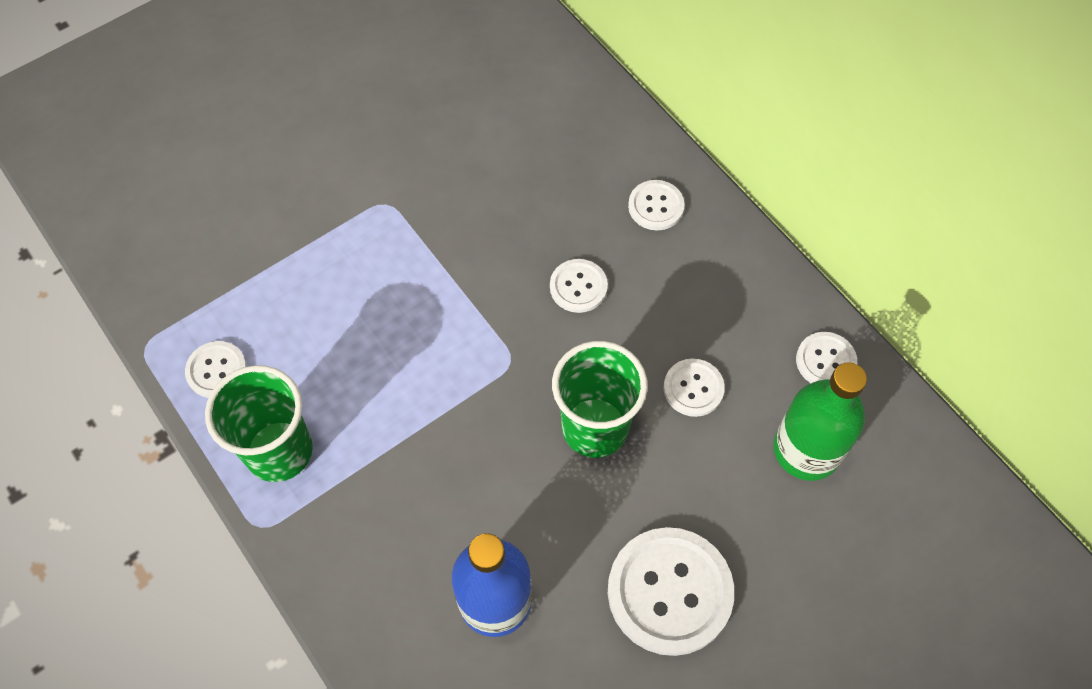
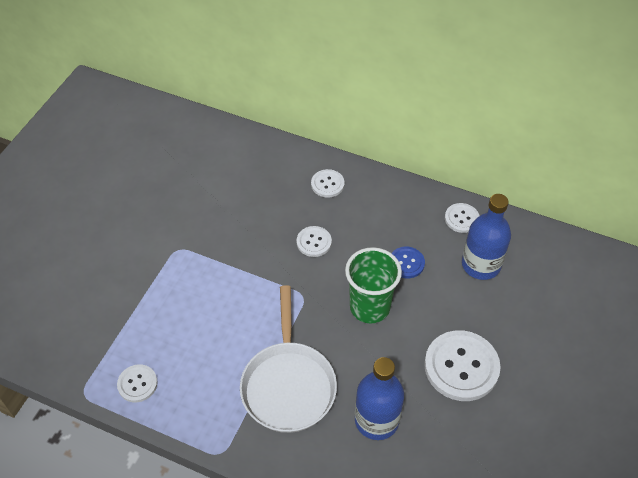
camera: 30 degrees left, 10 degrees down
green cup [205,365,313,482] -> none
white button [664,359,725,417] -> blue button [392,247,425,278]
green bottle [774,362,867,481] -> blue bottle [462,194,511,280]
none -> white pan [240,285,337,433]

